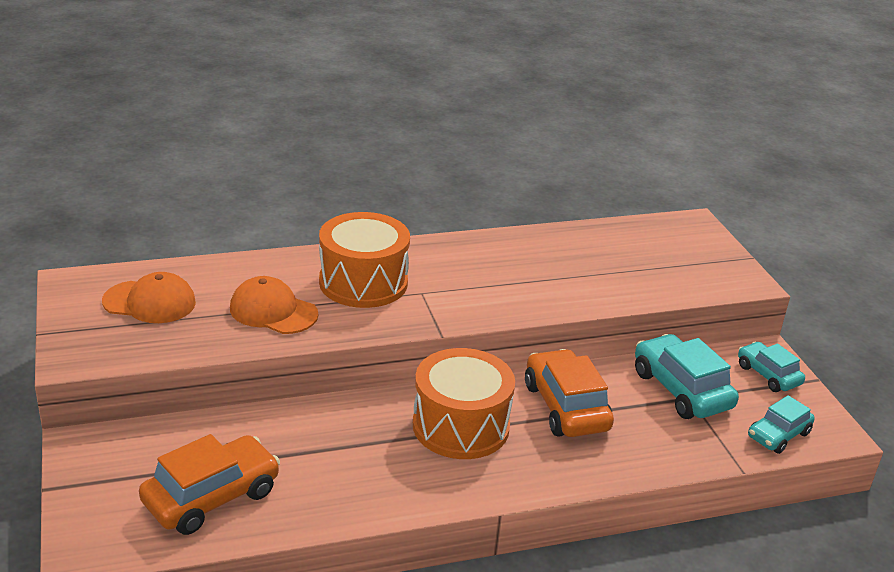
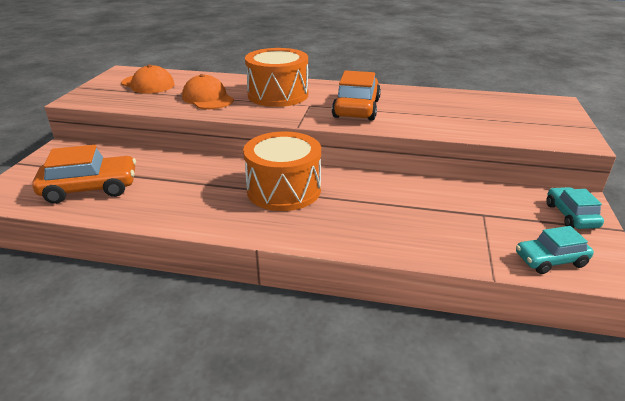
camera: 30 degrees right, 0 degrees up
orange car [525,349,614,437] -> orange car moved to [332,71,381,121]
turquoise car [635,334,739,419] -> none

